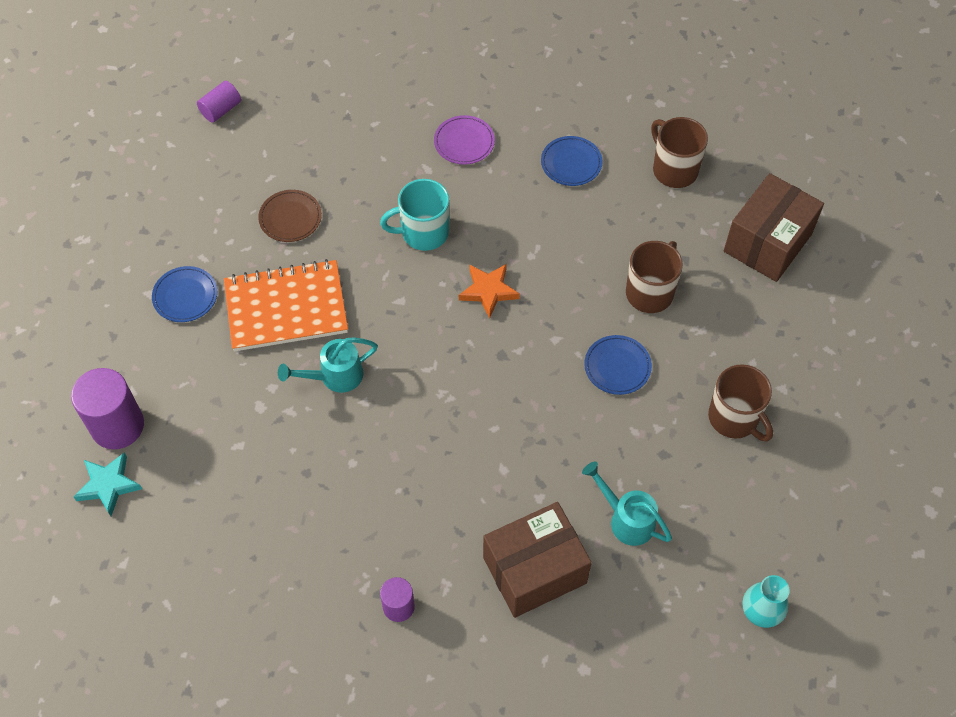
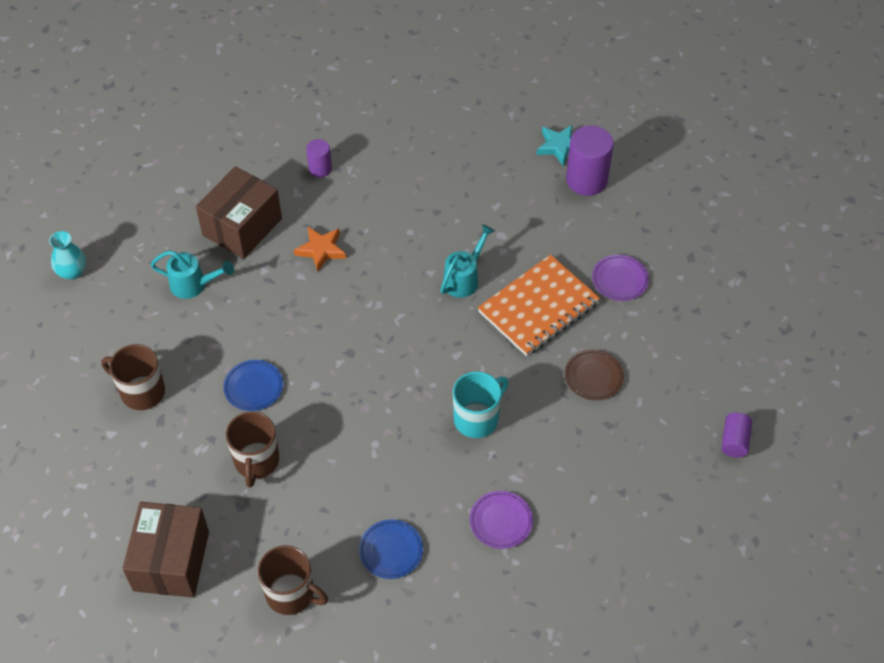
camera: 150 degrees right, 5 degrees down
blue plate [152,266,217,322] -> purple plate [592,255,649,301]
orange star [459,264,520,318] -> orange star moved to [294,227,346,271]

